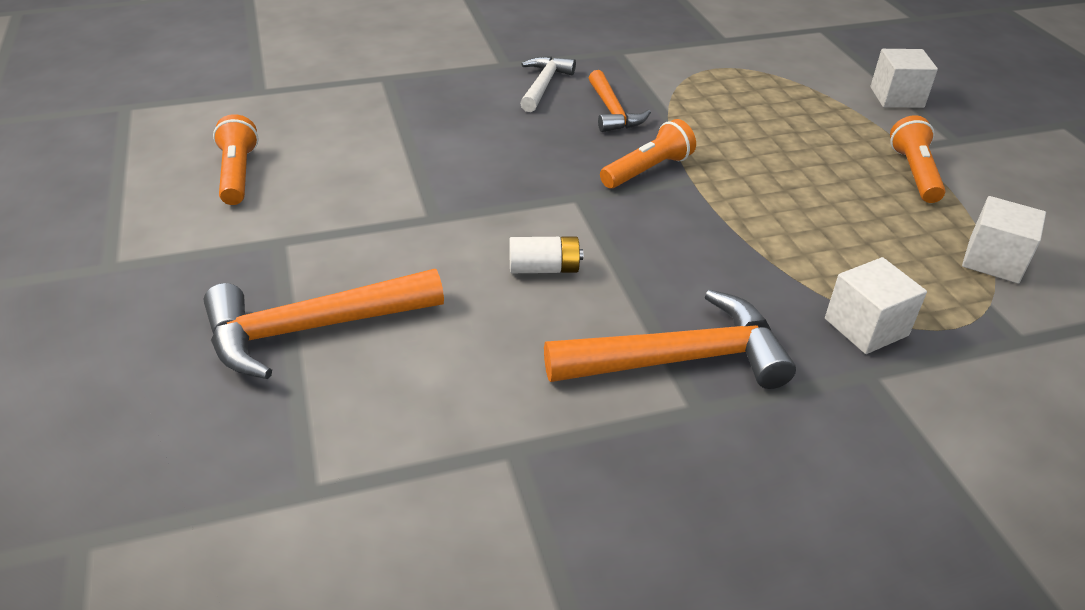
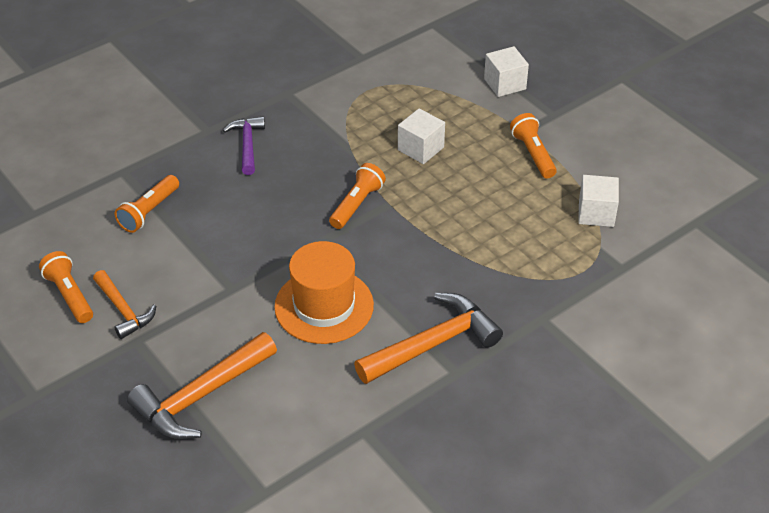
camera: 20 degrees left, 5 degrees up
white battery [509,236,583,273] -> orange hat [274,241,374,344]
white hammer [520,56,576,112] -> purple hammer [223,116,265,175]
orange hammer [589,70,651,132] -> orange hammer moved to [93,270,156,339]
white cube [825,257,927,354] -> white cube moved to [398,108,445,164]
none -> orange flashlight [115,175,179,233]

